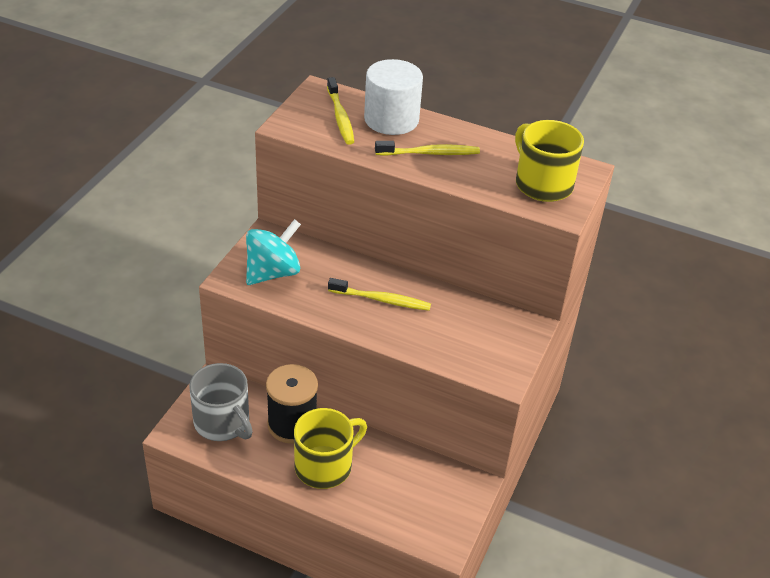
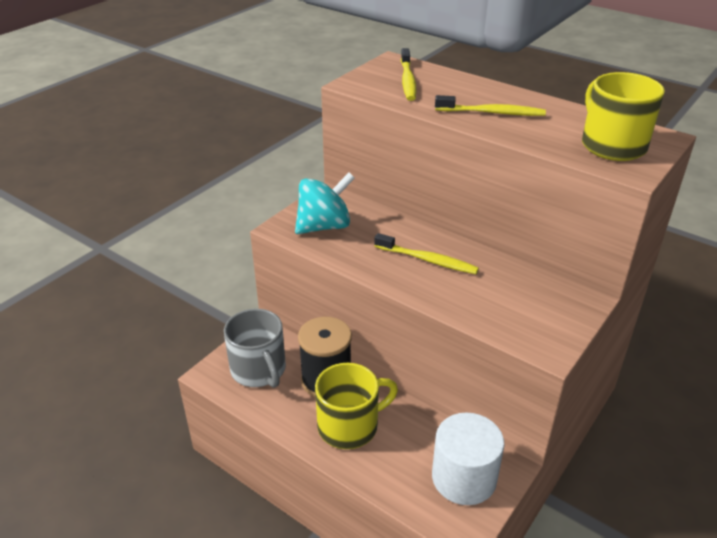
camera: 15 degrees right, 5 degrees down
white cylinder [364,59,423,135] -> white cylinder moved to [432,412,505,505]

